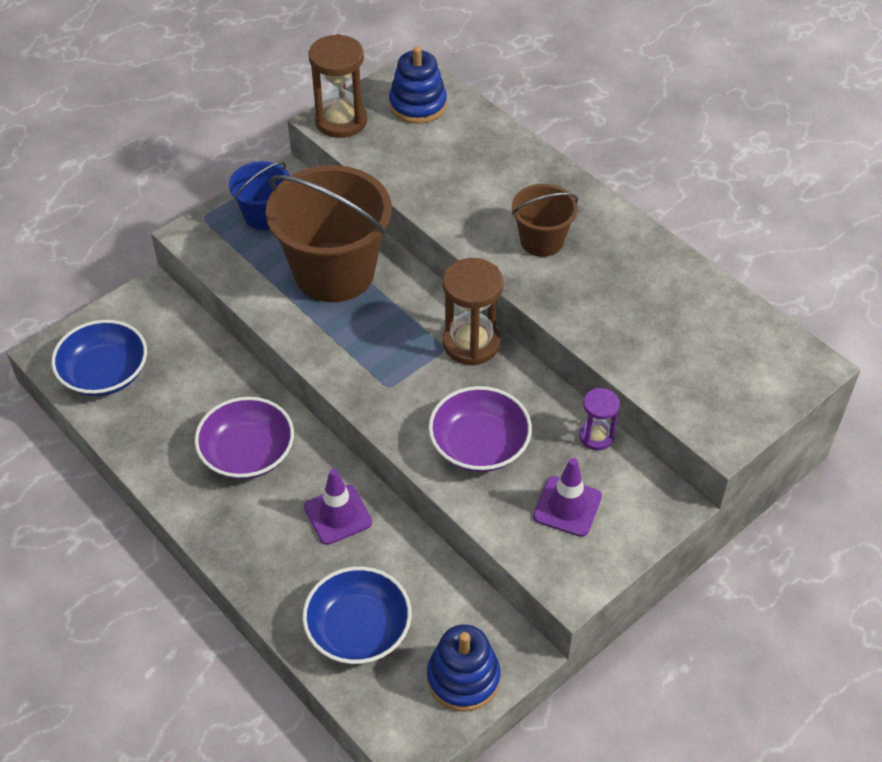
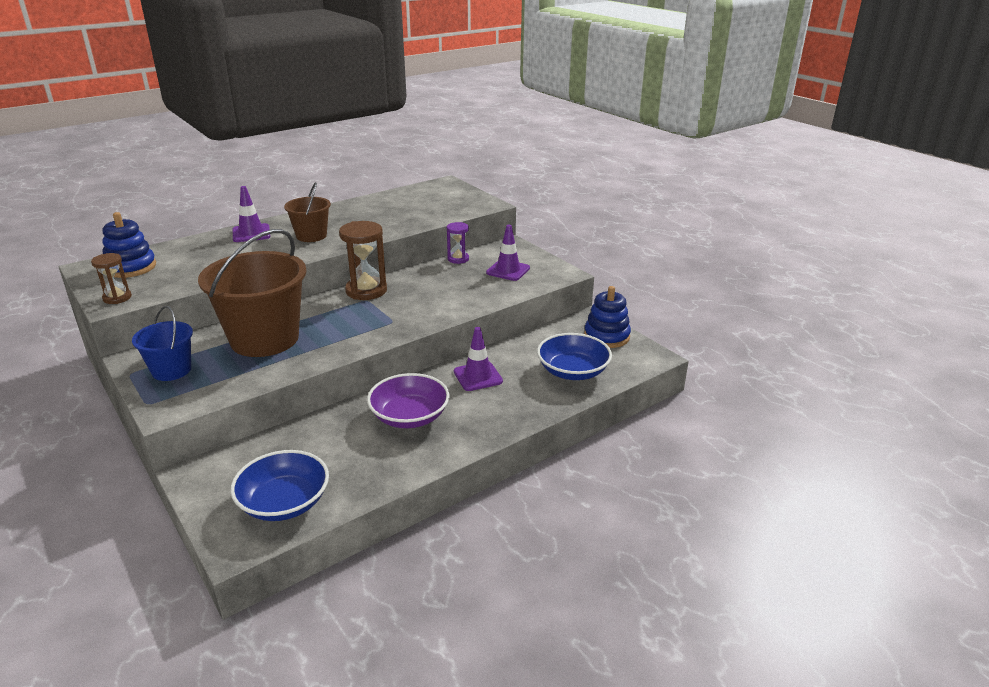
camera: 85 degrees left, 20 degrees down
brown hourglass [309,34,367,138] -> brown hourglass [91,253,132,304], size x0.57
purple bowl [428,386,532,472] -> none
none -> purple traffic cone [233,186,270,242]

